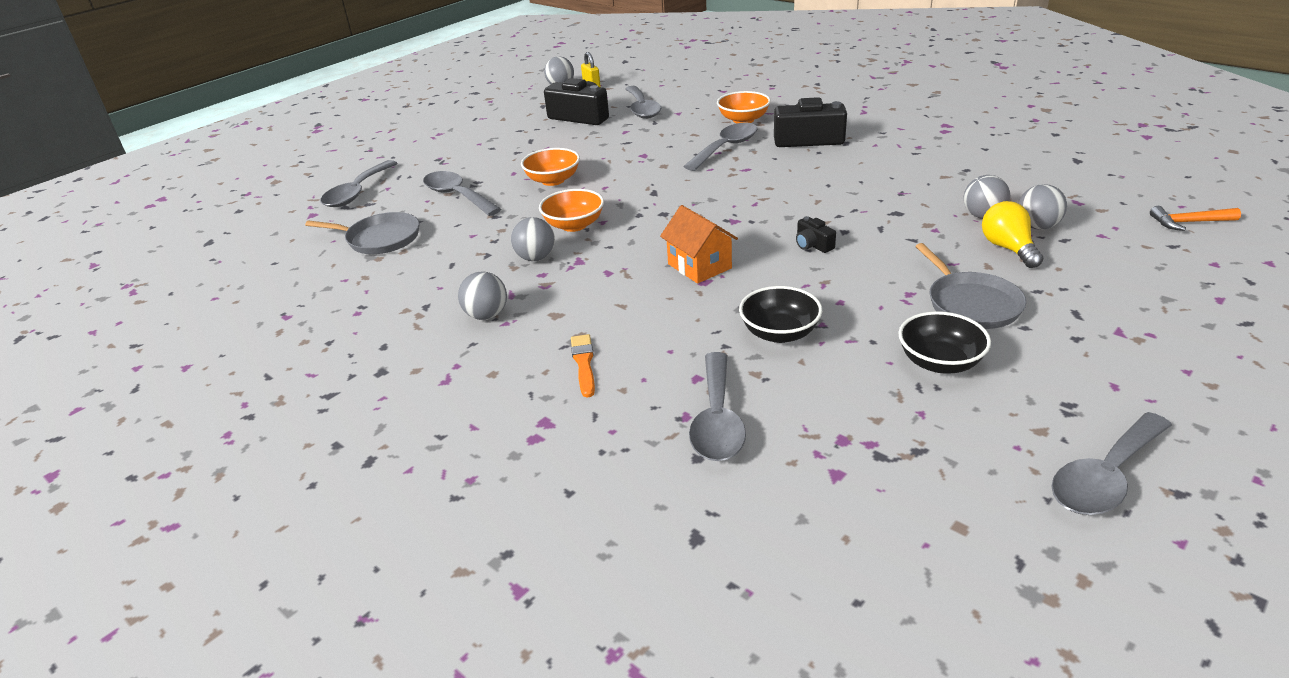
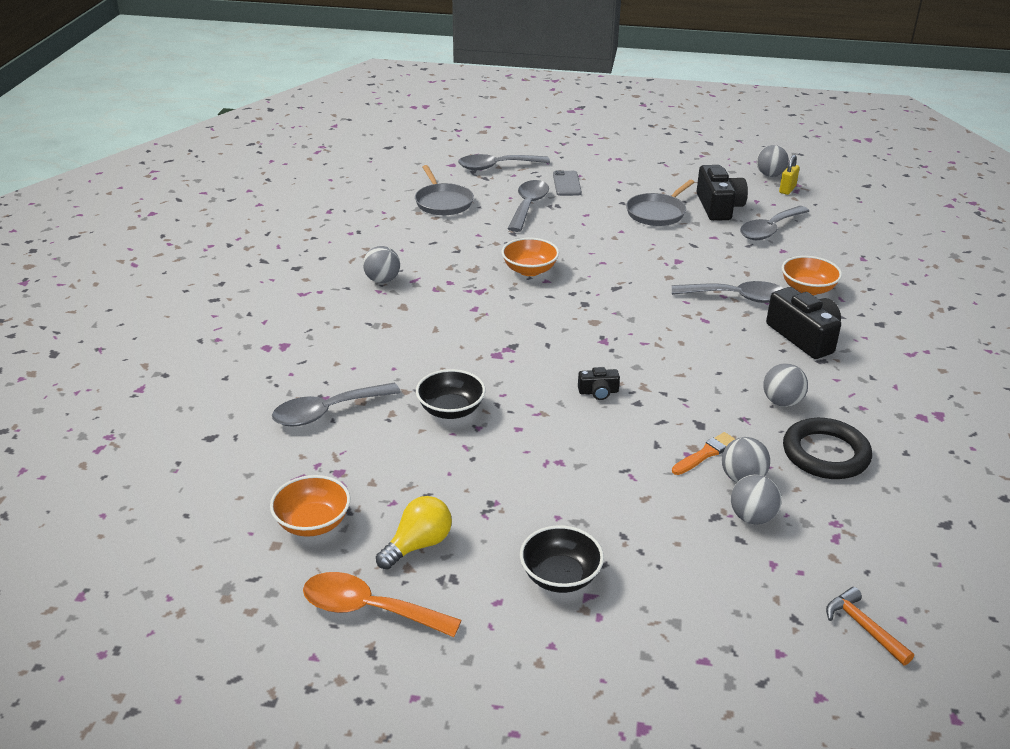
camera: 55 degrees right, 0 degrees up
grey ball [511,217,555,261] -> grey ball moved to [763,363,808,407]
orange bowl [521,148,580,186] -> orange bowl moved to [270,475,350,537]
orange brush [571,334,595,398] -> orange brush moved to [672,432,735,475]
orange house [660,205,738,284] -> none
black camera [796,216,836,253] -> black camera turned 120 degrees counterclockwise [578,367,620,400]
black bowl [898,311,991,374] -> black bowl moved to [520,525,604,593]
grey pan [915,243,1026,329] -> grey pan moved to [626,180,695,226]
yellow light bulb [982,201,1044,268] -> yellow light bulb moved to [376,496,452,570]
grey spoon [1051,412,1172,515] -> orange spoon [303,572,462,637]
none -> grey phone [553,170,582,196]
none -> black ring [783,418,872,479]

